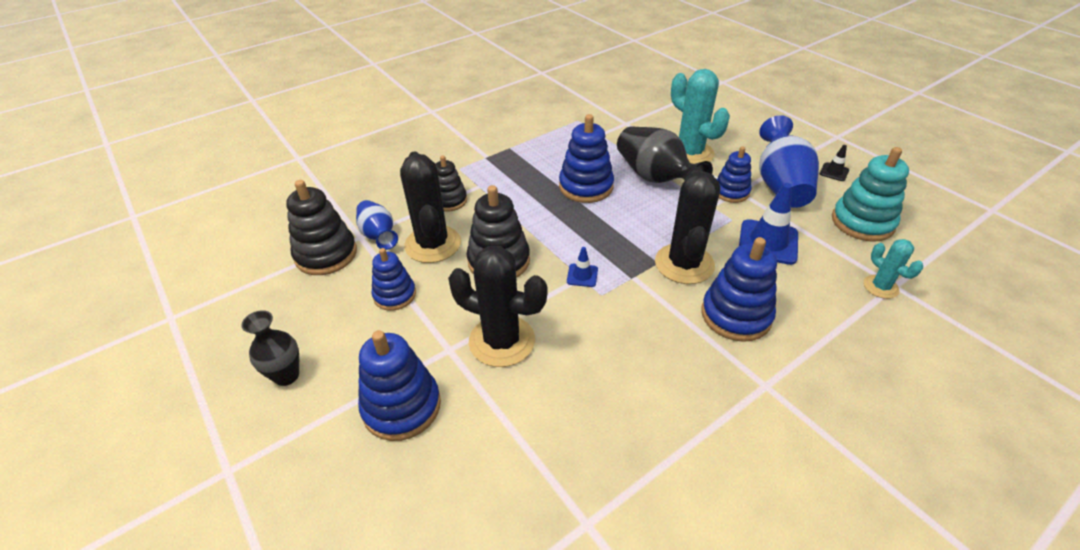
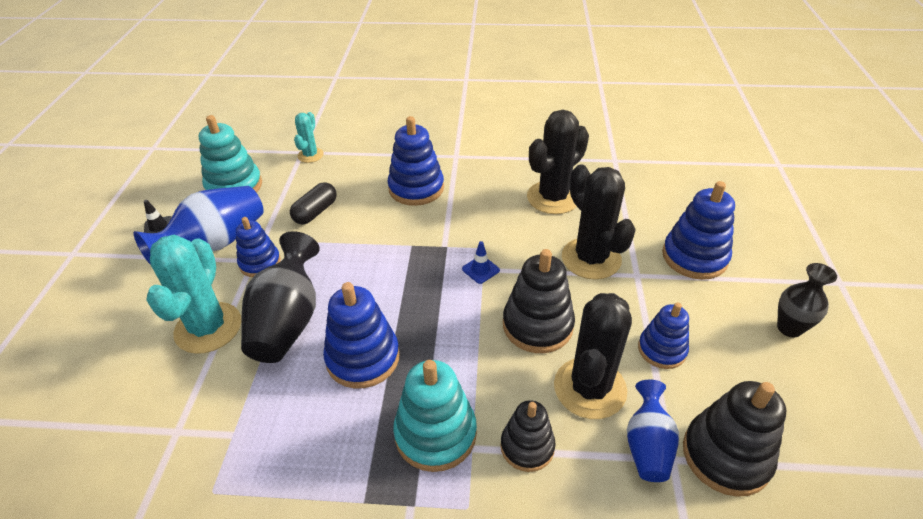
camera: 140 degrees left, 0 degrees up
black cactus [655,167,720,284] -> black cactus moved to [527,110,589,214]
blue traffic cone [739,183,798,265] -> black capsule [290,182,337,224]
none -> turquoise stacking toy [393,360,477,472]

